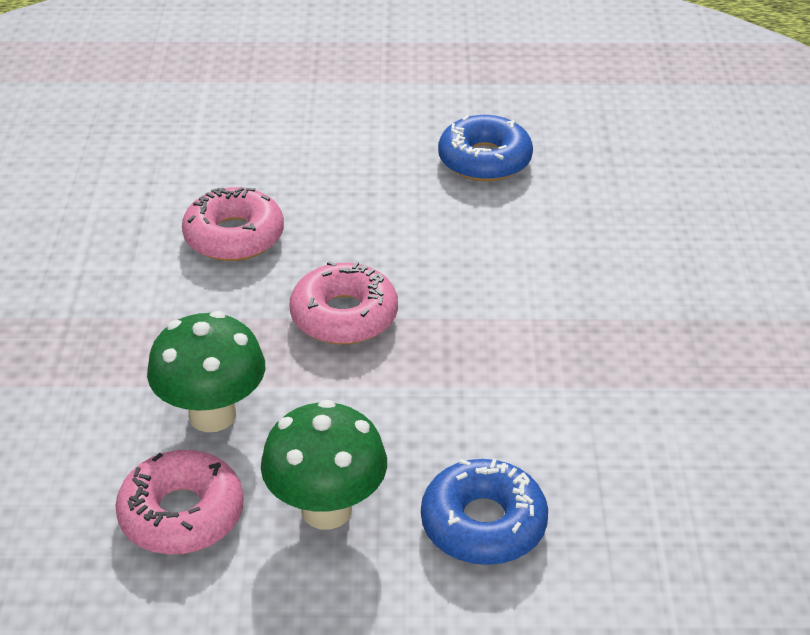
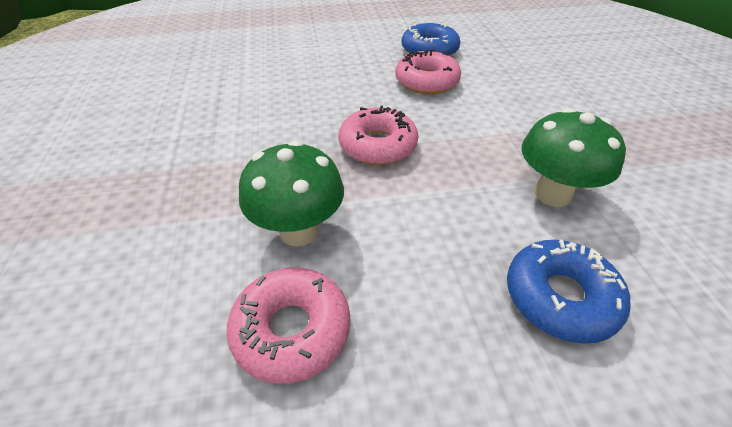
camera: 10 degrees left, 5 degrees up
pink donut [182,187,284,261] -> pink donut moved to [395,50,461,94]
green mushroom [261,400,387,530] -> green mushroom moved to [522,108,626,207]

